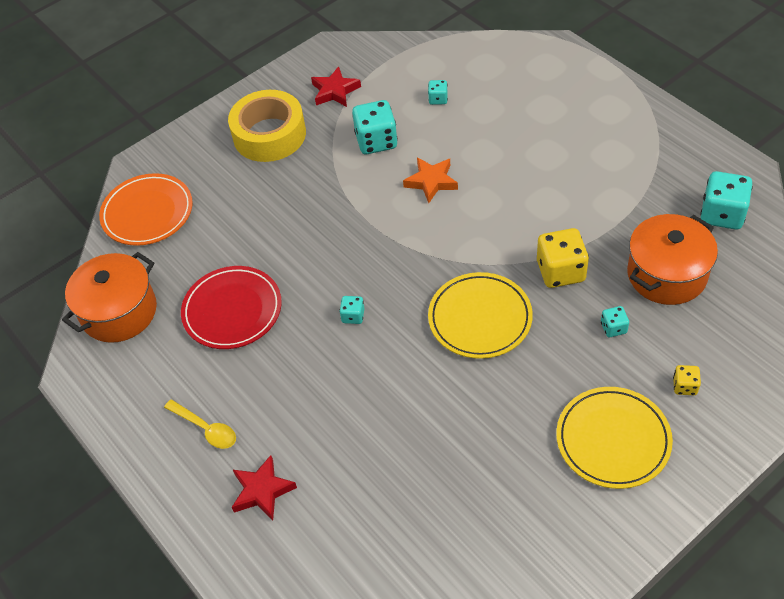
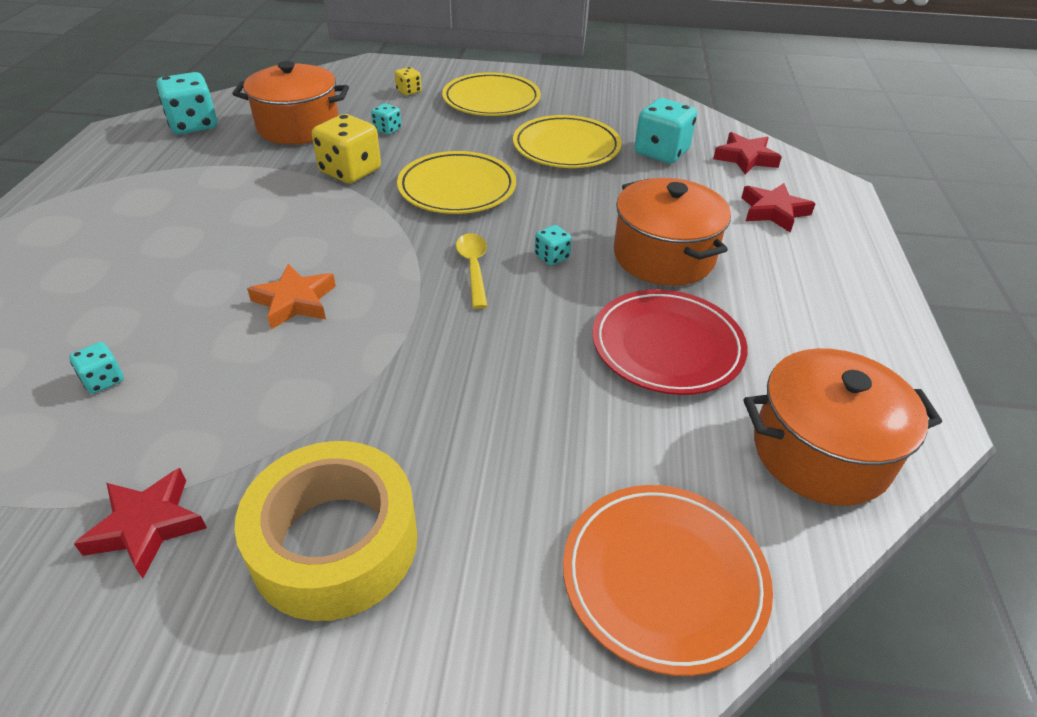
camera: 140 degrees left, 10 degrees down
yellow spoon [164,399,236,449] -> yellow spoon moved to [456,233,487,309]
turquoise dice [352,100,398,154] -> turquoise dice moved to [634,98,697,163]
none -> yellow plate [513,115,621,168]
none -> orange pot [614,178,731,286]
none -> red star [713,132,782,175]

